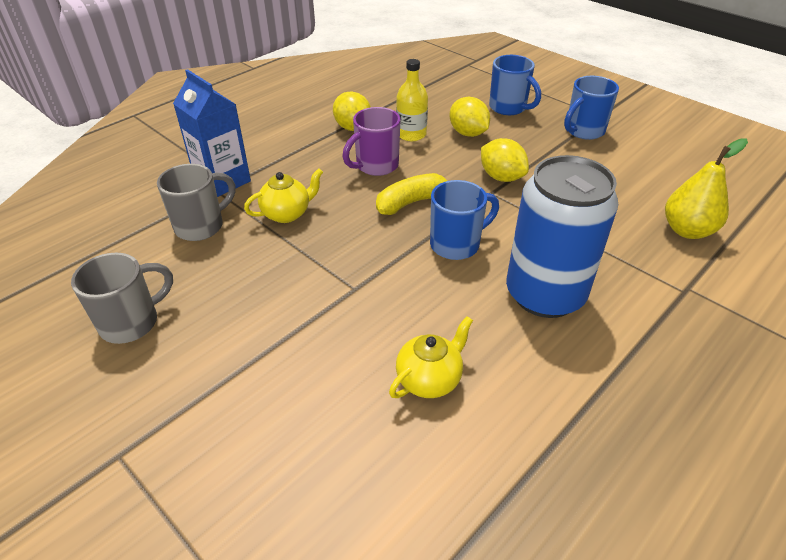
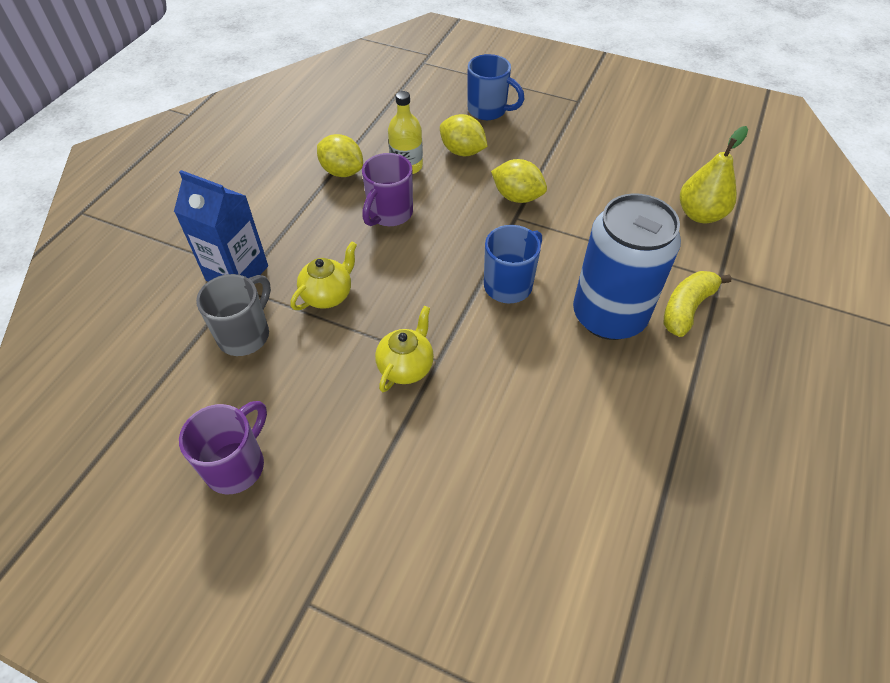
camera: 20 degrees left, 10 degrees up
grey mug [71,253,173,344] -> purple mug [179,401,267,494]
yellow banana [376,173,447,215] -> yellow banana moved to [663,271,732,337]
yellow teapot [389,316,473,398] -> yellow teapot moved to [375,306,434,392]
blue mug [564,76,619,140] -> none

